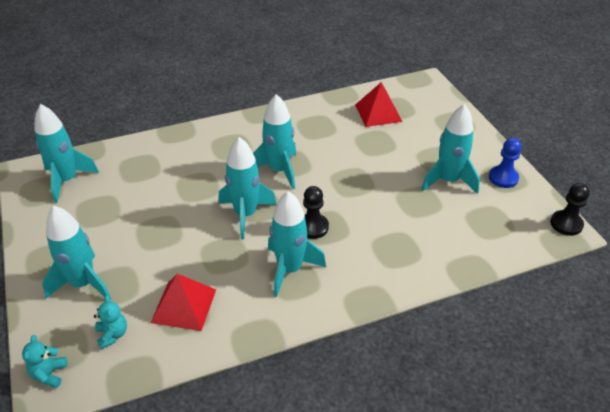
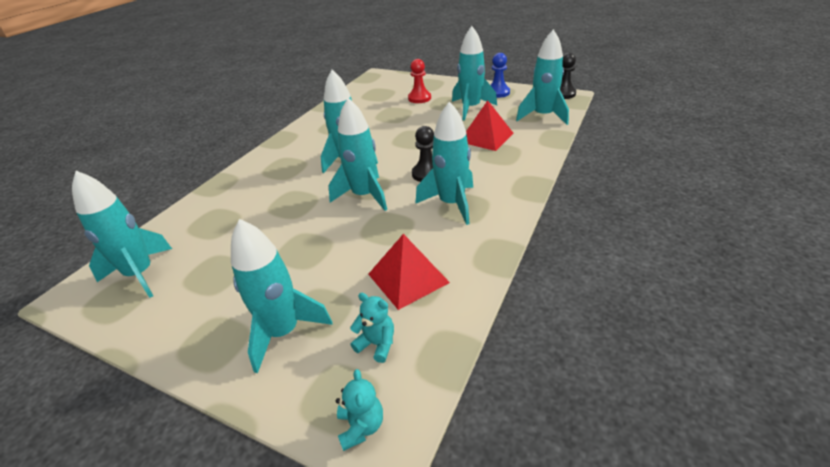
camera: 40 degrees left, 5 degrees down
turquoise teddy bear [22,335,67,388] -> turquoise teddy bear turned 150 degrees counterclockwise [336,369,383,451]
red pyramid [355,82,402,127] -> red pyramid moved to [466,100,514,151]
none -> red pawn [408,59,431,103]
none -> turquoise rocket [516,29,569,125]

